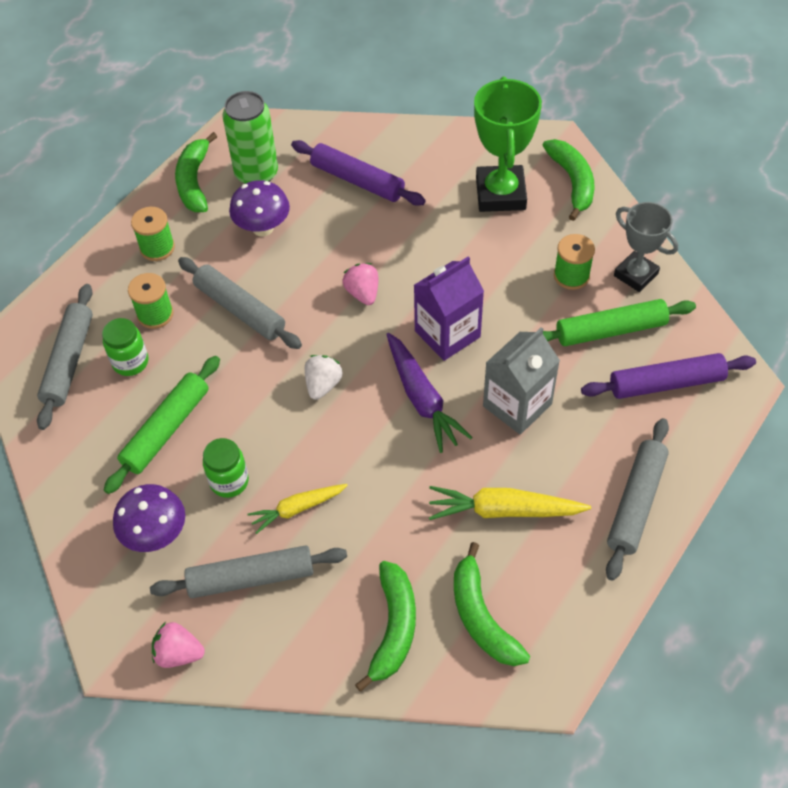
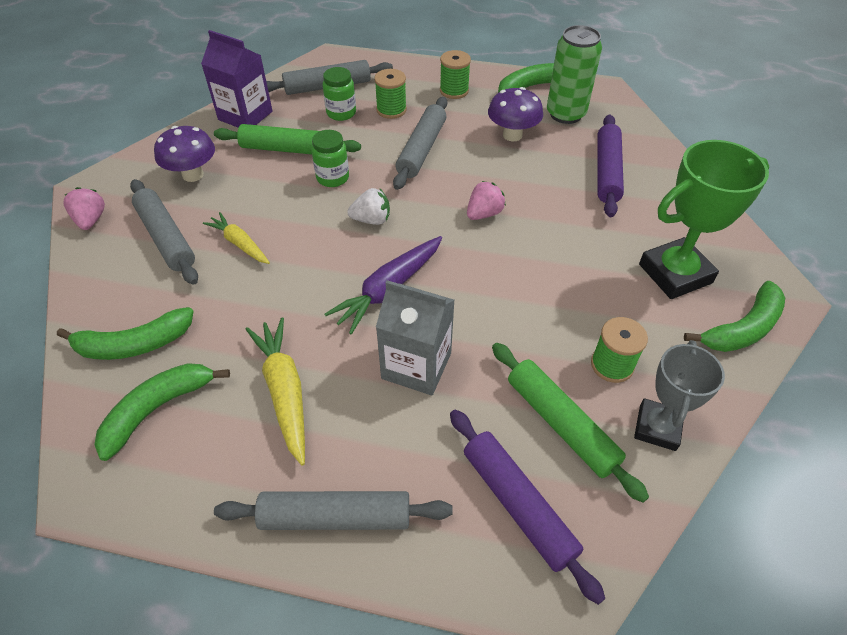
camera: 65 degrees right, 5 degrees down
green jar [203,438,249,498] -> green jar moved to [311,130,349,187]
purple carton [414,257,484,361] -> purple carton moved to [201,30,273,128]

